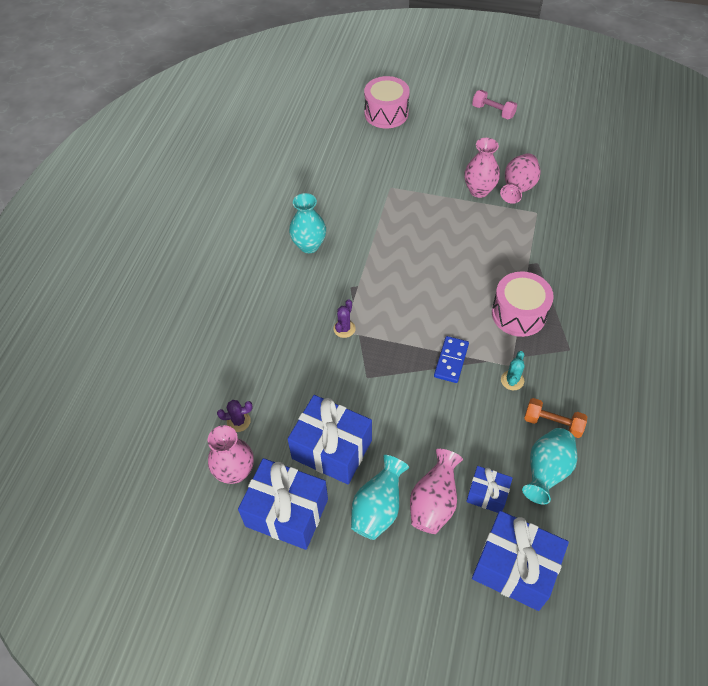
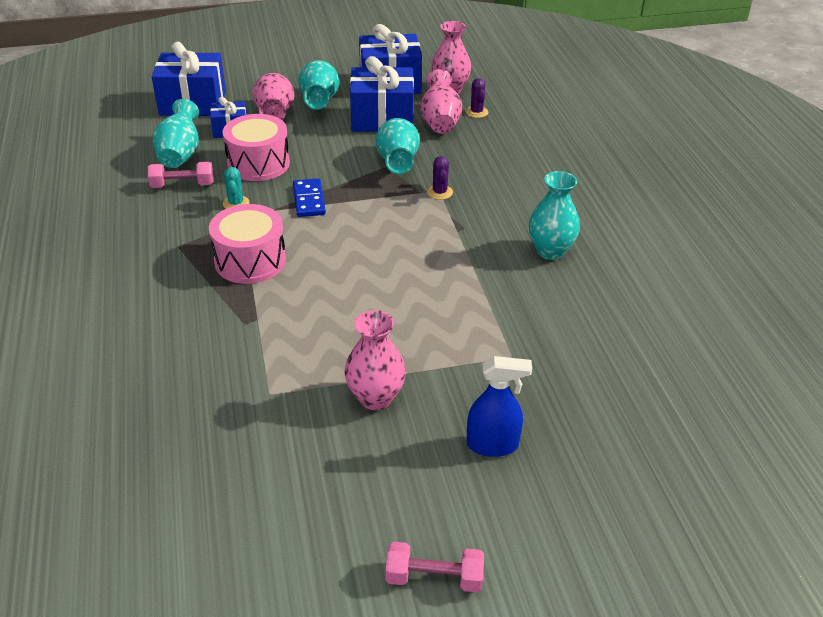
camera: 150 degrees right, 15 degrees down
purple cactus [217,400,253,432] -> purple cactus turned 60 degrees counterclockwise [465,78,488,118]
pink drum [364,76,410,128] -> pink drum moved to [223,114,290,181]
pink vase [500,153,540,204] -> pink vase moved to [420,69,462,134]
orange dumbbell [524,398,587,438] -> pink dumbbell [148,161,213,188]
none -> turquoise vase [375,118,420,174]
none -> blue spray bottle [467,356,532,457]

